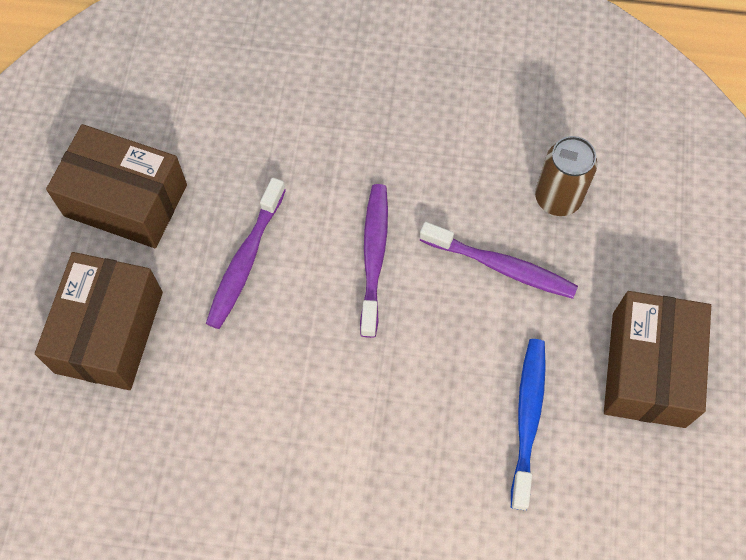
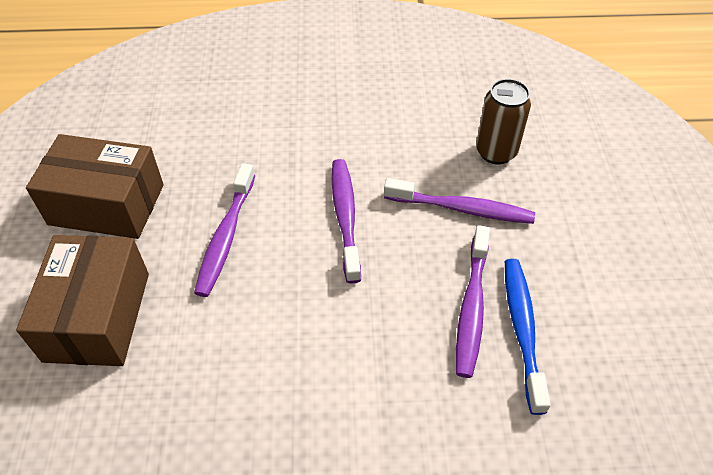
camera: 10 degrees left, 15 degrees down
brown box [604,291,711,428] -> none
none -> purple toothbrush [456,225,490,378]

